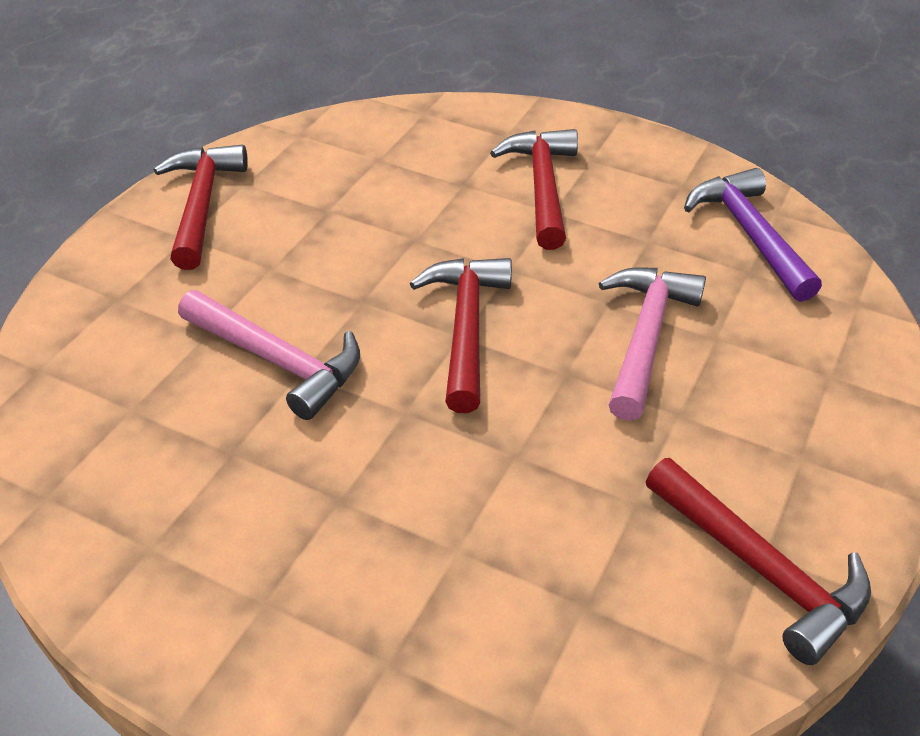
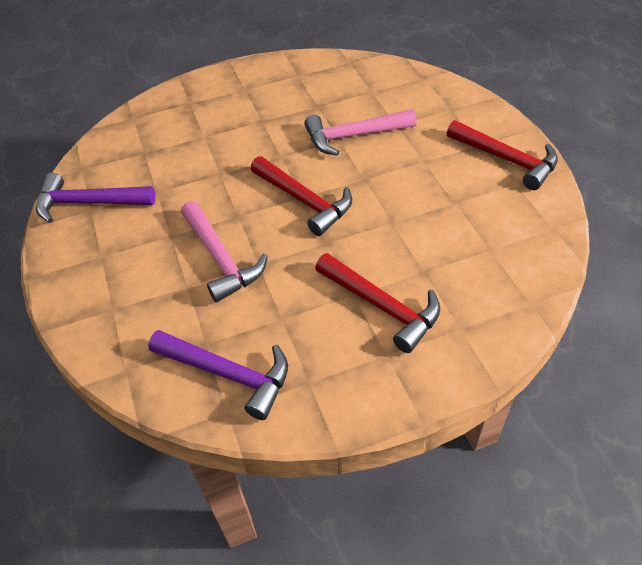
camera: 135 degrees right, 5 degrees up
red hammer [646,458,871,665] -> purple hammer [36,173,155,223]

